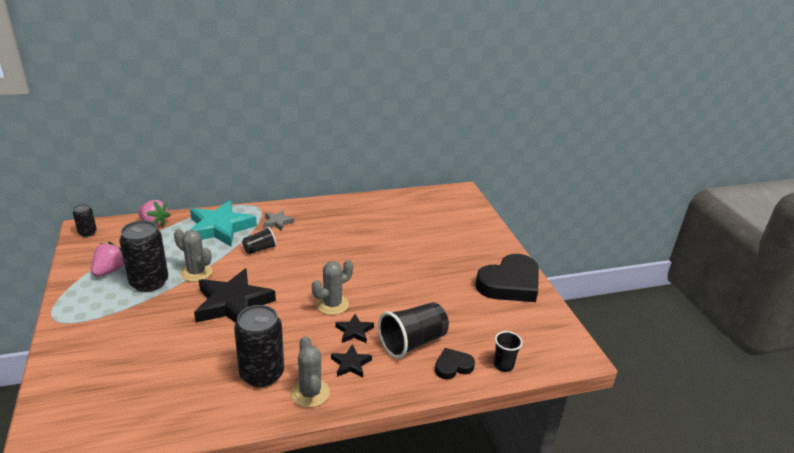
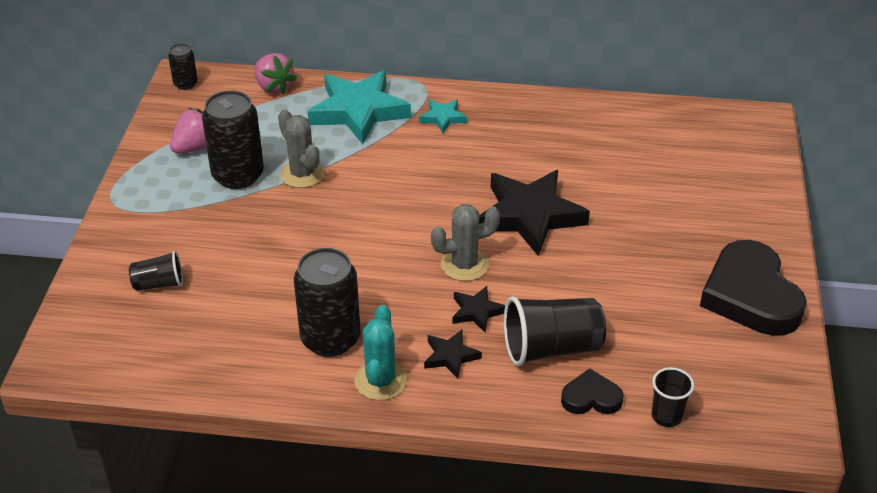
camera: 25 degrees right, 10 degrees up
black star [194,269,276,323] -> black star moved to [479,170,590,256]
black cup [242,227,276,254] -> black cup moved to [129,251,183,291]
grey star [263,210,294,231] -> turquoise star [419,99,467,133]
grey cactus [291,336,330,408] -> turquoise cactus [354,305,407,400]
black heart [475,254,539,302] -> black heart turned 90 degrees clockwise [700,240,807,336]

